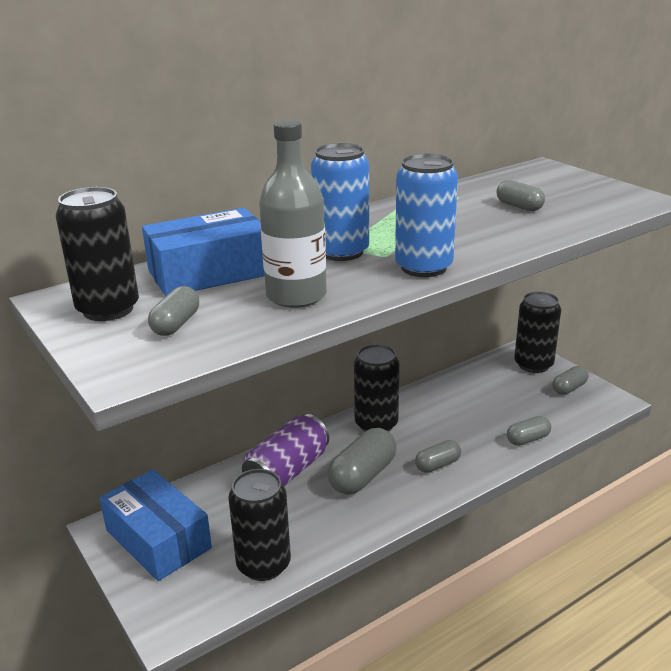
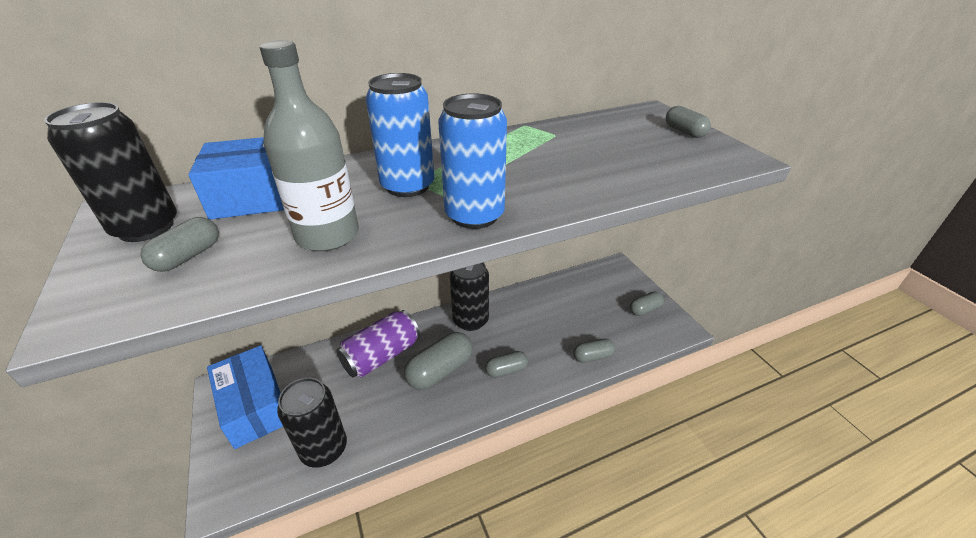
camera: 10 degrees right, 10 degrees up
grey capsule [496,180,545,211] -> grey capsule moved to [666,106,711,138]
black can [514,291,561,373] -> none

